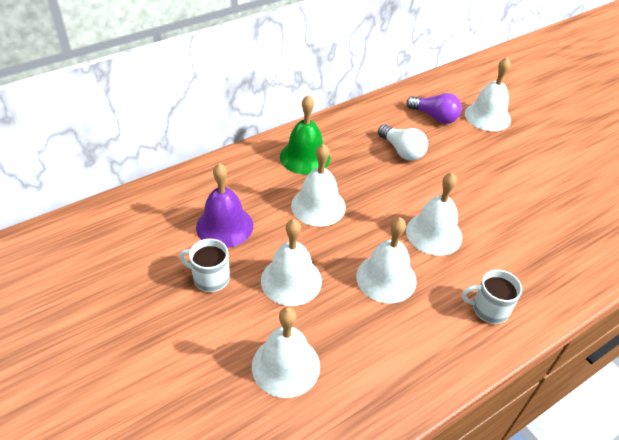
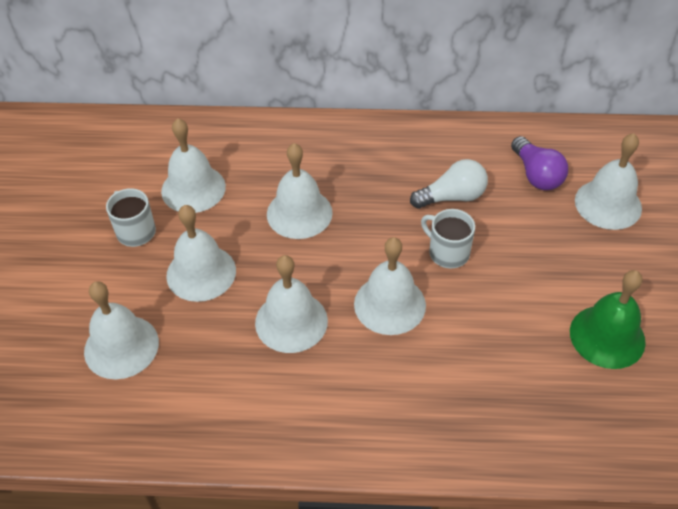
camera: 40 degrees right, 5 degrees up
purple bell [196,163,253,248] -> white bell [161,118,226,213]
green bell [280,95,330,175] -> green bell moved to [570,270,646,369]
white light bulb [378,124,428,161] -> white light bulb turned 105 degrees counterclockwise [410,159,488,209]
white mug [462,270,522,324] -> white mug moved to [421,209,475,269]

